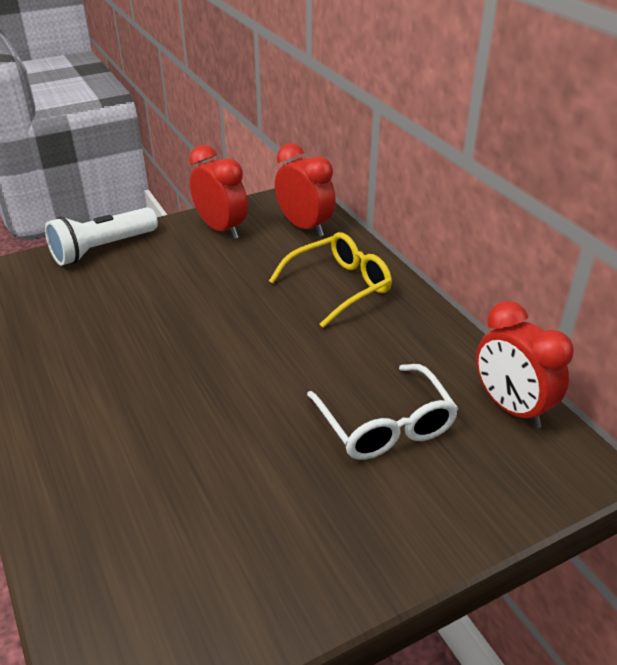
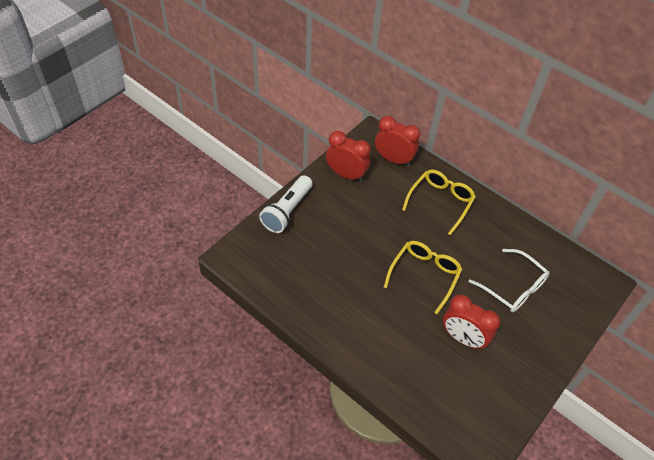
camera: 25 degrees left, 15 degrees up
red clock [476,301,574,429] -> red clock moved to [443,294,500,349]
none -> yellow glasses [384,241,462,314]

